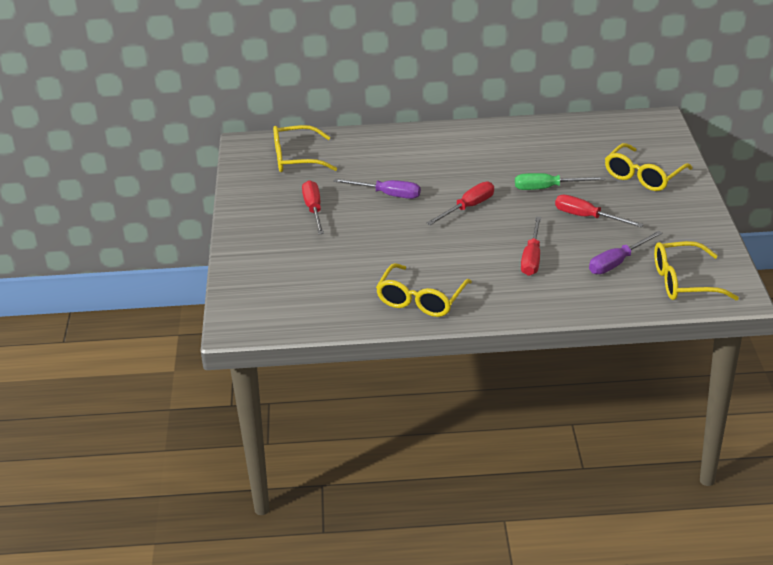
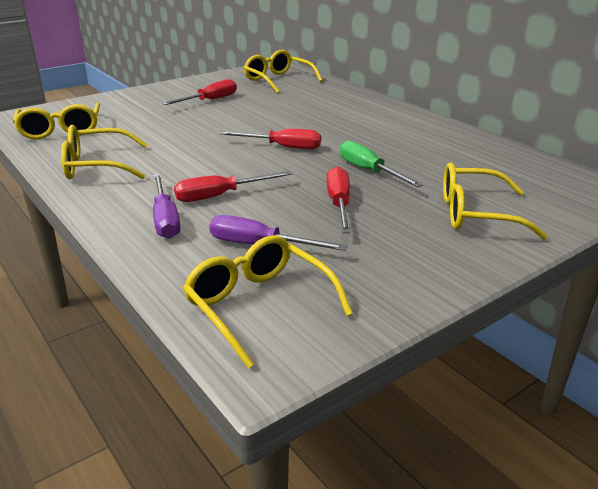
camera: 55 degrees right, 5 degrees down
purple screwdriver [333,178,421,199] -> purple screwdriver moved to [153,174,181,239]
none -> yellow glasses [13,103,100,139]

